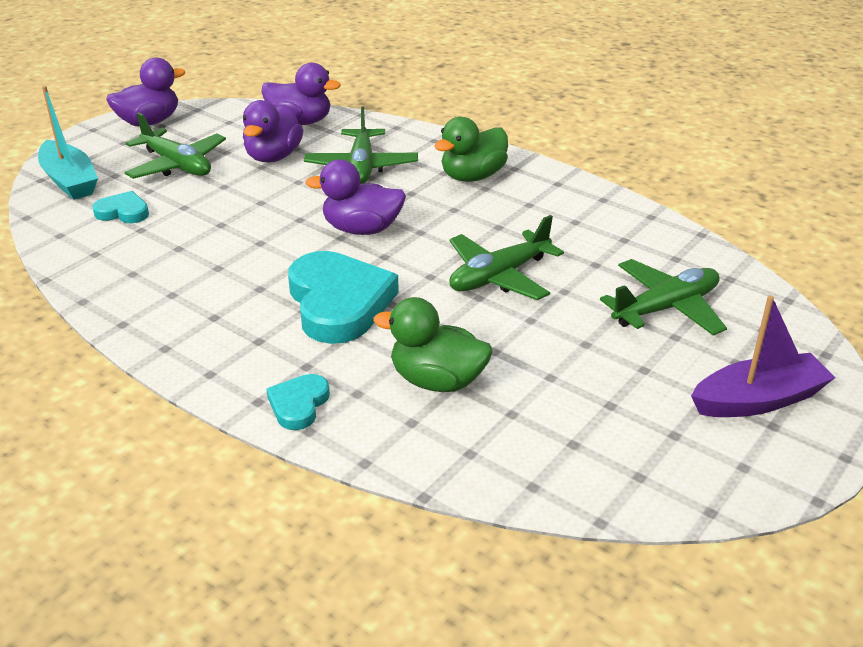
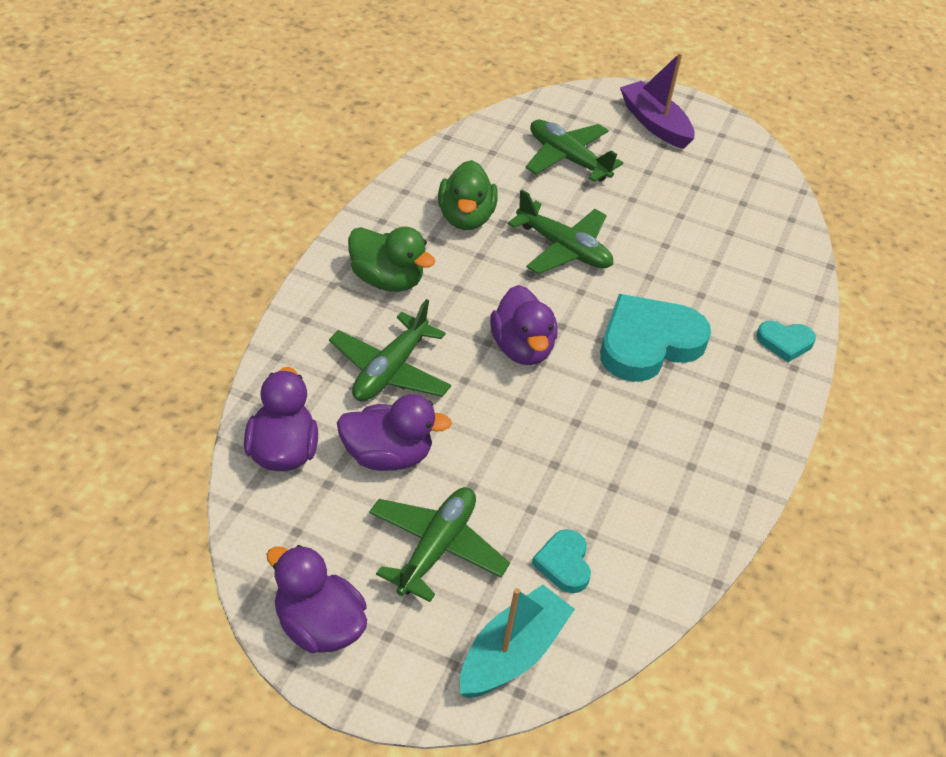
camera: 110 degrees left, 10 degrees up
green plane [304,107,418,184] -> green plane turned 135 degrees clockwise [329,299,451,402]
green duck [373,297,492,392] -> green duck moved to [438,160,498,230]

